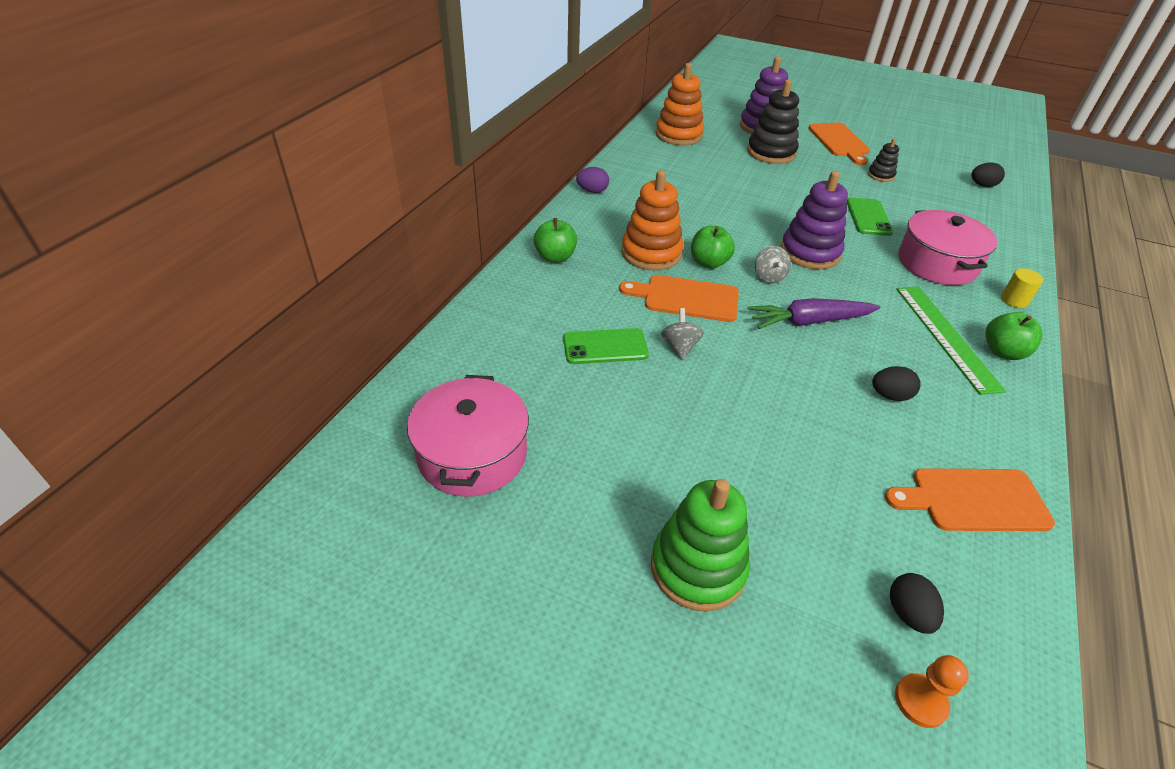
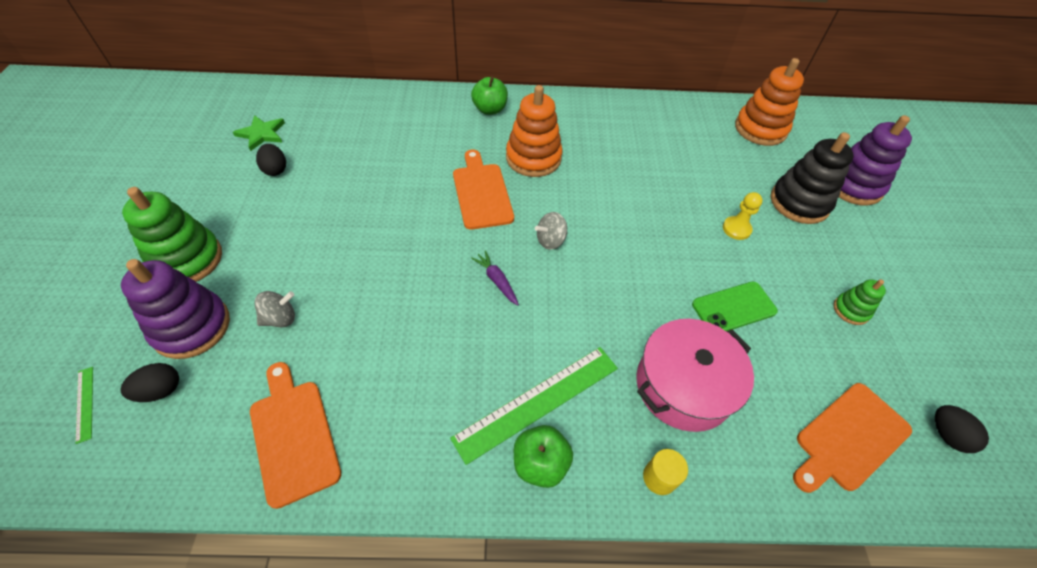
camera: 65 degrees right, 10 degrees up
pink pot [407,375,529,497] -> green star [233,115,285,151]
green phone [563,328,649,364] -> none
purple egg [576,167,609,193] -> none
grey spinning top [661,308,704,360] -> grey spinning top moved to [254,291,295,327]
green apple [691,226,735,269] -> none
purple carrot [747,298,880,329] -> purple carrot [471,250,519,305], size x0.55
purple stacking toy [780,171,848,269] -> purple stacking toy moved to [121,259,230,359]
orange cutting board [808,122,870,165] -> orange cutting board moved to [793,383,912,493]
black stacking toy [868,139,899,182] -> green stacking toy [833,279,886,325]
black egg [872,366,921,401] -> black egg moved to [256,144,286,176]
orange pawn [895,655,969,728] -> green ruler [75,367,93,444]
none -> yellow pawn [723,192,763,240]

